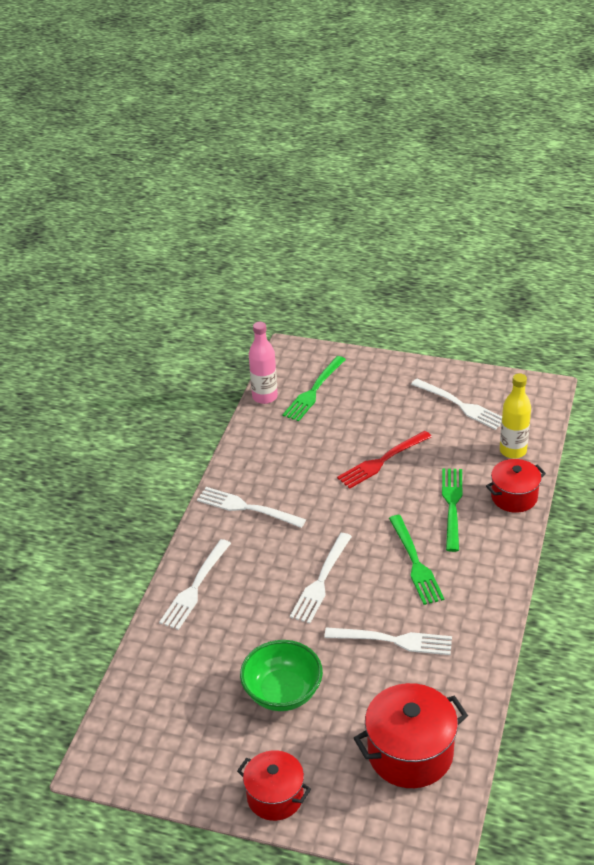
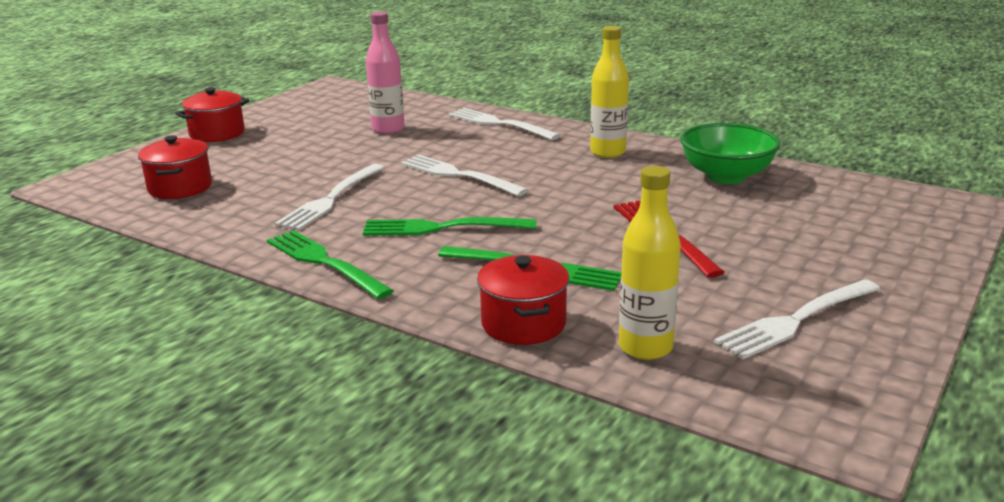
camera: 105 degrees right, 15 degrees down
white fork [197,487,306,528] -> yellow bottle [590,26,629,158]
green bowl [240,640,323,711] -> green bowl moved to [680,123,781,184]
pink bottle [249,322,278,404] -> pink bottle moved to [366,12,405,134]
green fork [282,356,346,421] -> green fork moved to [267,230,394,299]
red pot [354,683,468,788] -> red pot [138,135,212,199], size x0.65

